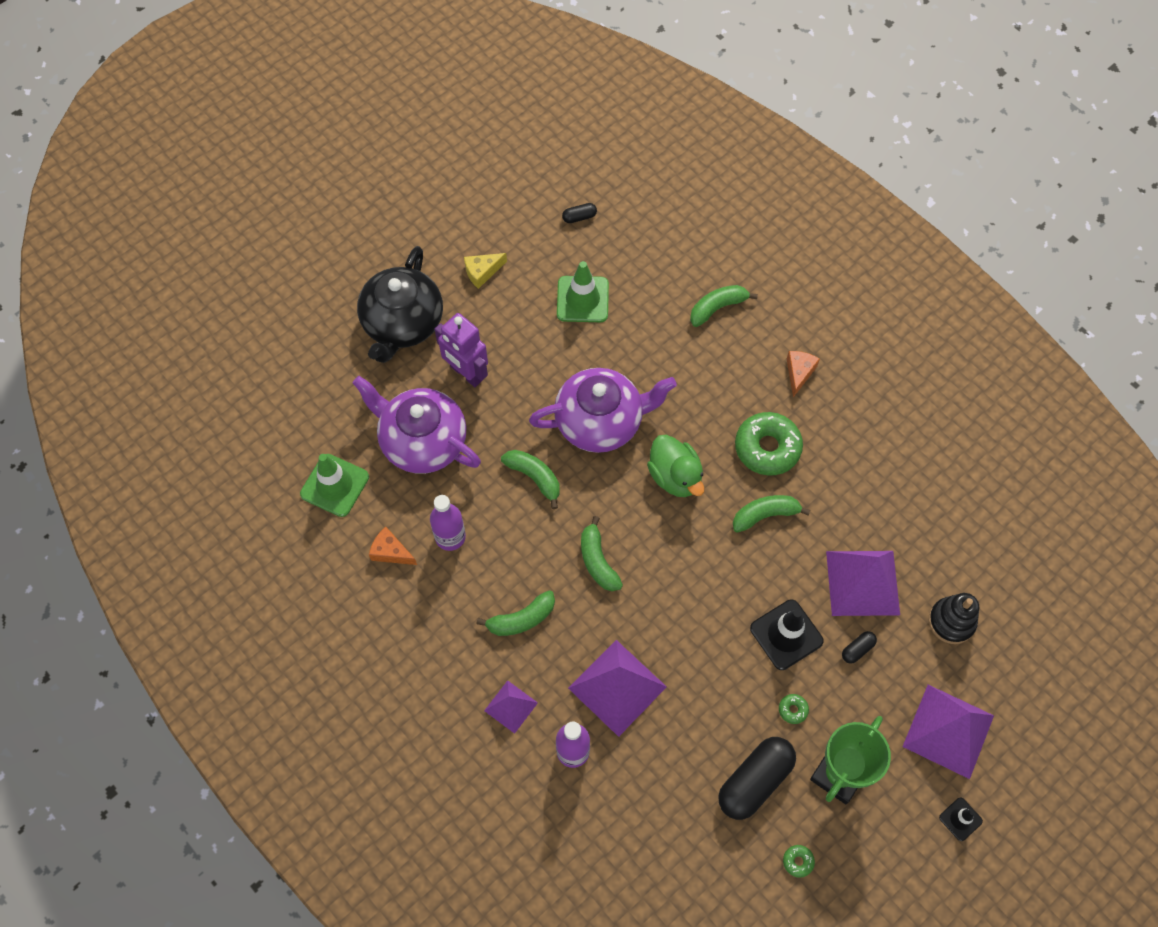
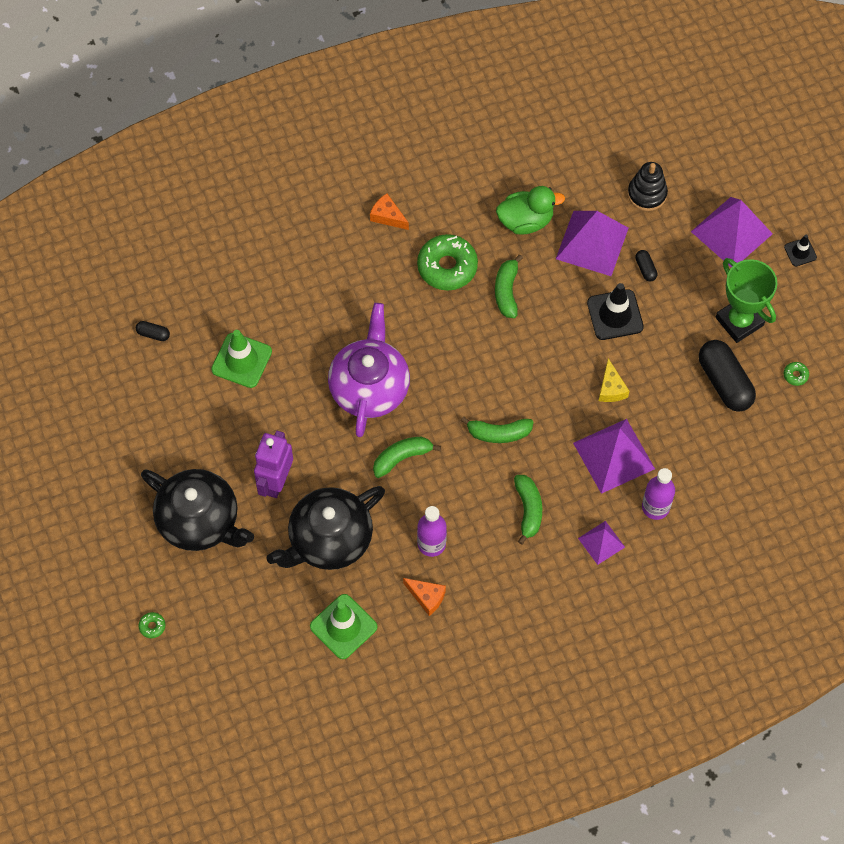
camera: 70 degrees left, 0 degrees up
purple teapot [353,376,481,474] -> black teapot [266,486,385,570]
orange cheese [369,527,417,565] -> orange cheese turned 105 degrees counterclockwise [403,578,446,616]
purple robot [435,313,488,387] -> purple robot turned 135 degrees clockwise [254,431,293,498]
yellow cheese [464,253,507,289] -> yellow cheese moved to [599,358,629,402]
black capsule [562,203,597,223] -> black capsule turned 75 degrees counterclockwise [136,321,170,341]
green duck [647,435,705,497] -> green duck moved to [496,186,565,235]
green banana [690,285,758,327] -> none
green donut [779,694,809,724] -> green donut moved to [138,612,165,638]

